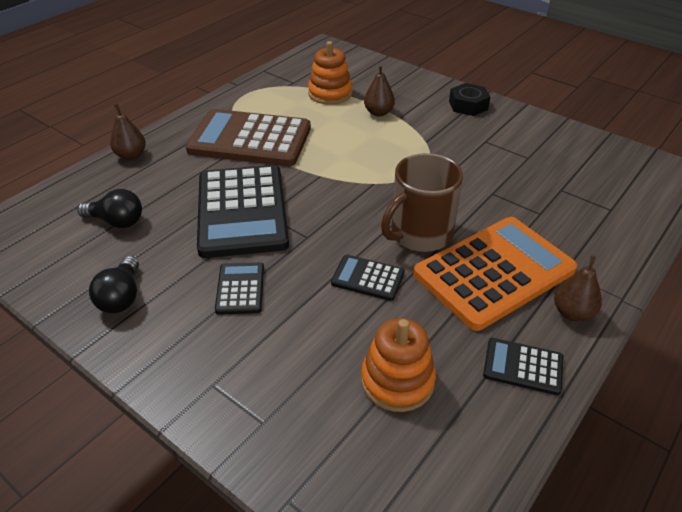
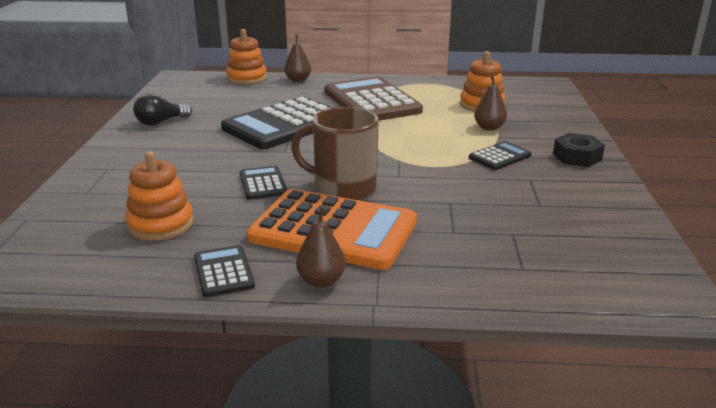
camera: 55 degrees right, 15 degrees down
black light bulb [77,189,142,228] -> none
black calculator [215,262,264,315] -> black calculator moved to [469,141,531,170]
none -> orange stacking toy [226,29,267,85]

